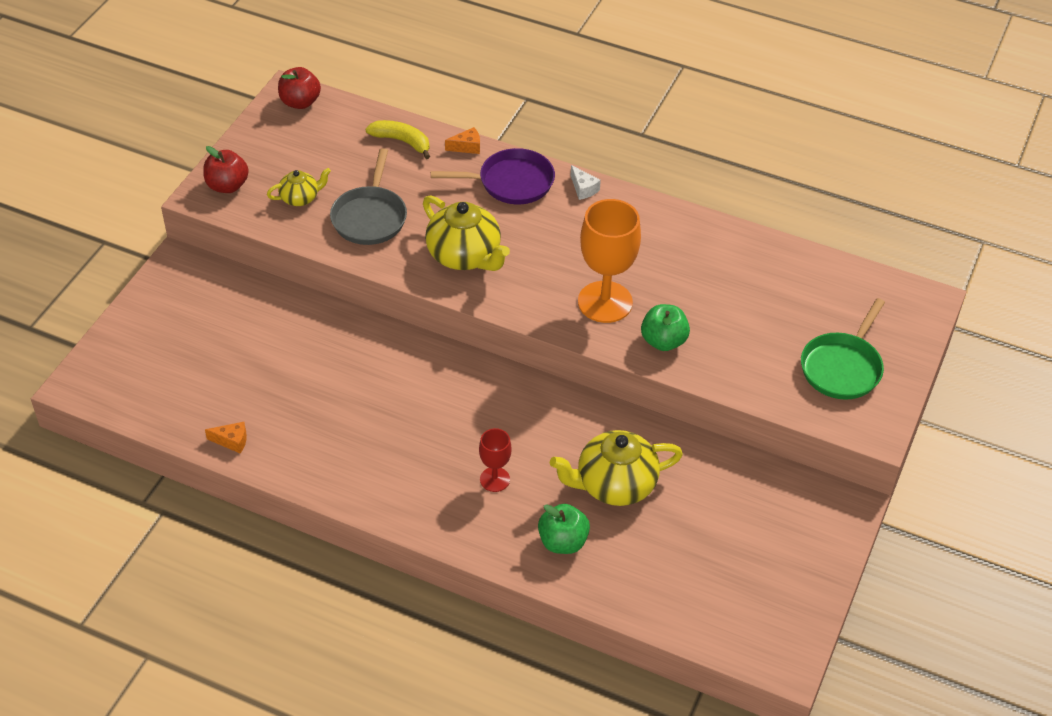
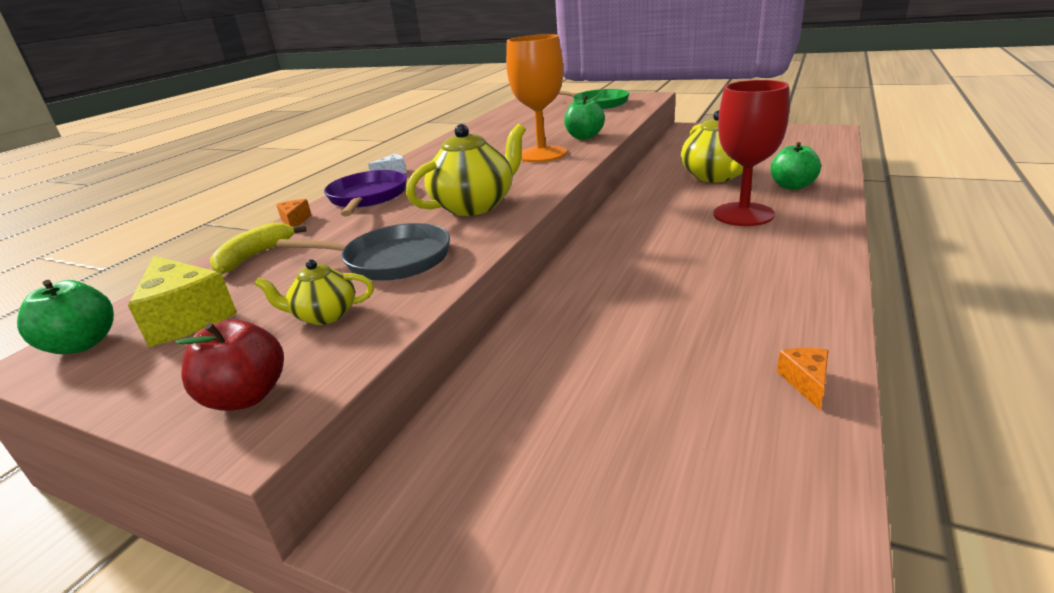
camera: 85 degrees left, 20 degrees down
yellow teapot [267,168,331,206] -> yellow teapot turned 75 degrees counterclockwise [254,259,374,325]
red apple [278,67,321,109] -> green apple [17,280,114,354]
red goblet [479,428,512,492] -> red goblet [714,80,789,226], size x1.92
none -> yellow cheese [128,256,237,347]

